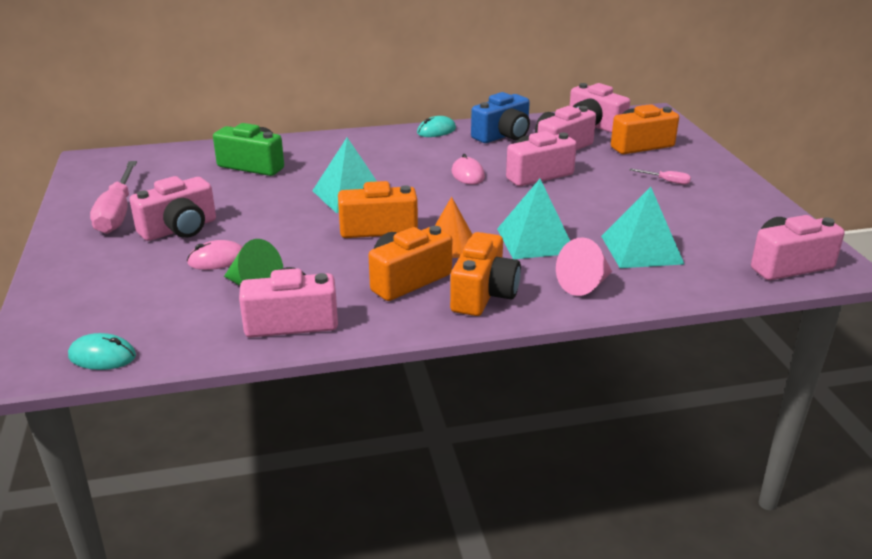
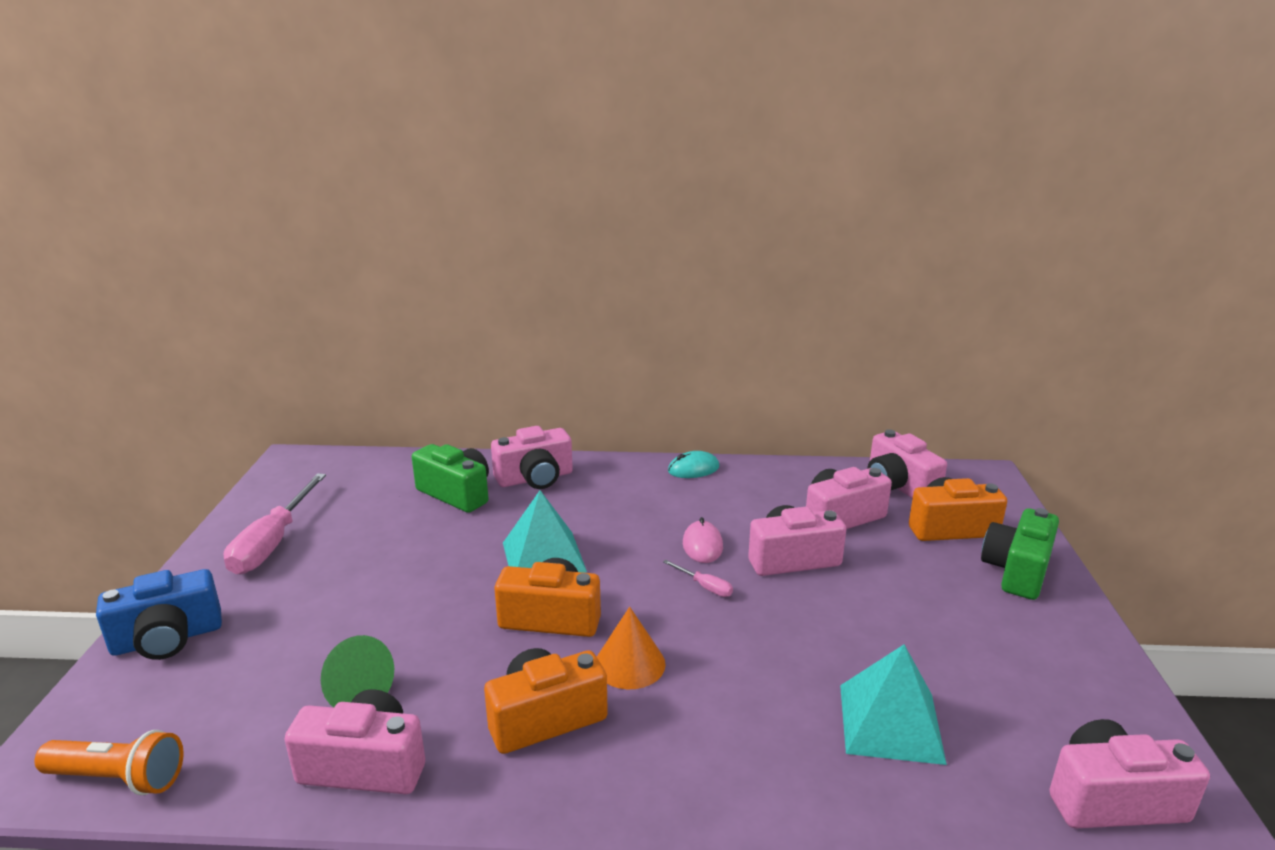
camera: 15 degrees right, 5 degrees down
turquoise mouse [68,333,136,370] -> orange flashlight [34,730,184,795]
pink camera [129,176,216,241] -> pink camera moved to [491,426,573,489]
pink mouse [187,240,242,270] -> none
orange camera [450,232,521,316] -> none
blue camera [471,92,530,143] -> blue camera moved to [96,569,222,660]
turquoise pyramid [497,179,570,259] -> none
pink cone [556,237,612,296] -> none
pink screwdriver [630,169,691,185] -> pink screwdriver moved to [663,560,733,597]
none -> green camera [981,508,1059,600]

